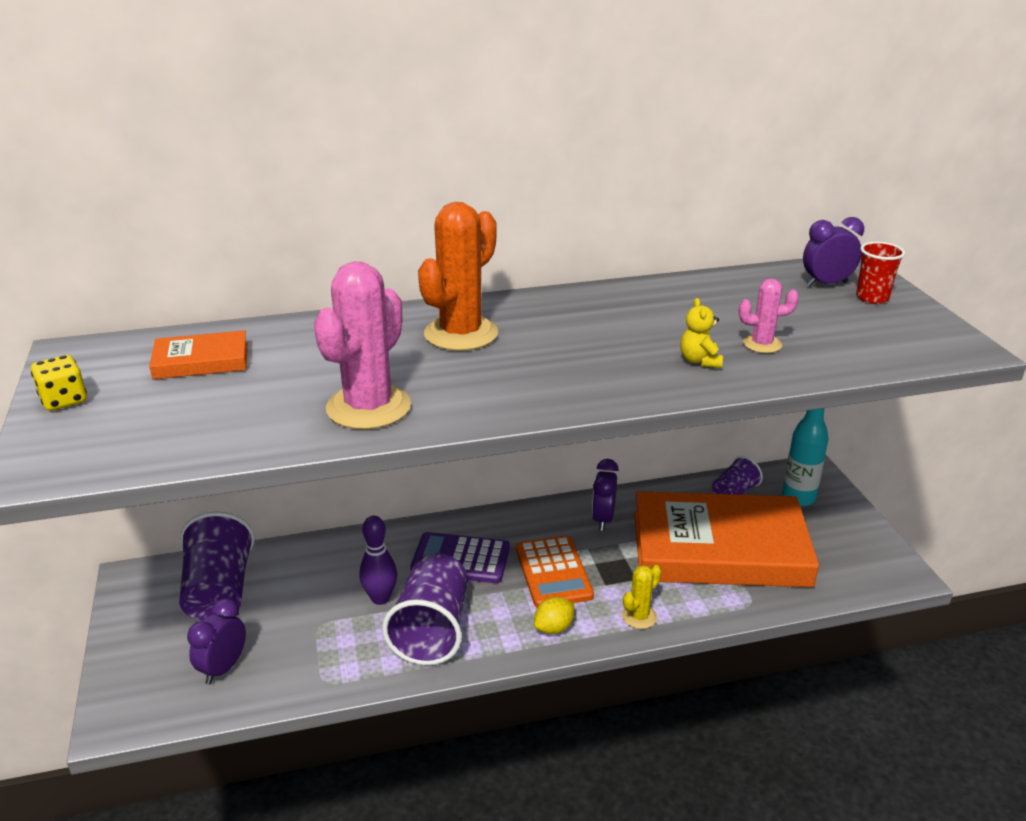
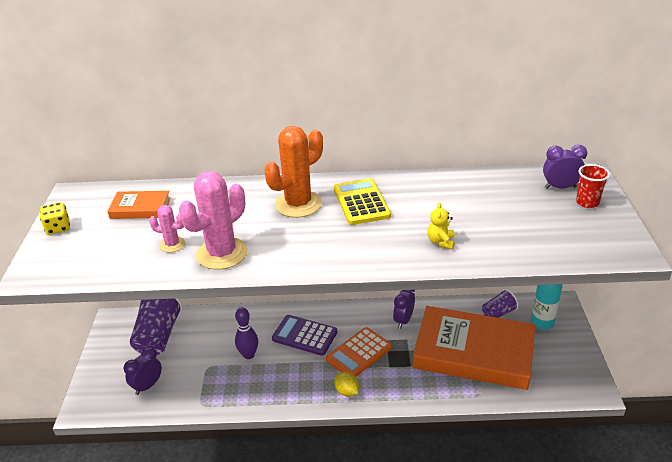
camera: 15 degrees right, 5 degrees up
purple cup [382,553,468,665] -> none
orange calculator [516,536,594,607] -> orange calculator turned 45 degrees clockwise [326,327,392,377]
yellow lemon [534,597,574,634] -> yellow lemon turned 75 degrees clockwise [334,372,359,397]
yellow cactus [622,565,661,629] -> none
pink cactus [739,279,799,353] -> pink cactus moved to [149,205,185,252]
none -> yellow calculator [334,178,391,225]

